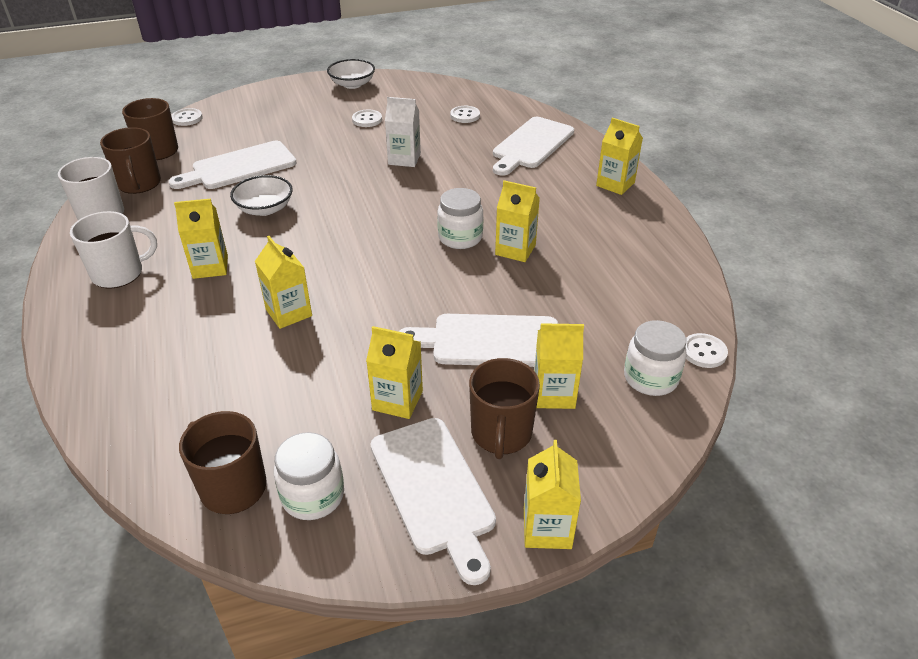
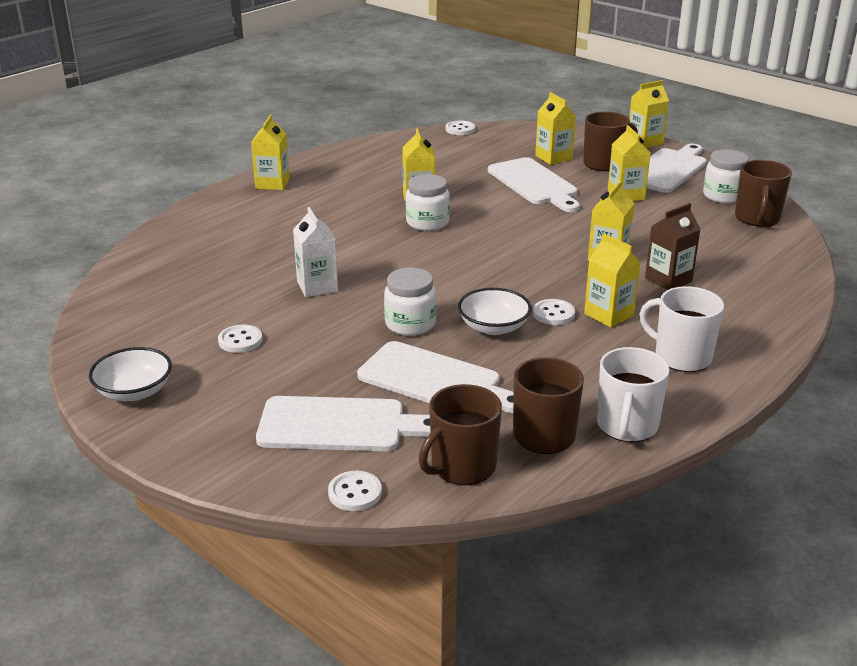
camera: 120 degrees left, 10 degrees down
white button [450,106,480,123] -> white button moved to [533,299,575,325]
white cutting board [493,117,574,176] -> white cutting board moved to [256,396,430,451]
white jar [624,320,687,396] -> white jar moved to [384,267,436,336]
none -> brown carton [645,203,701,290]

